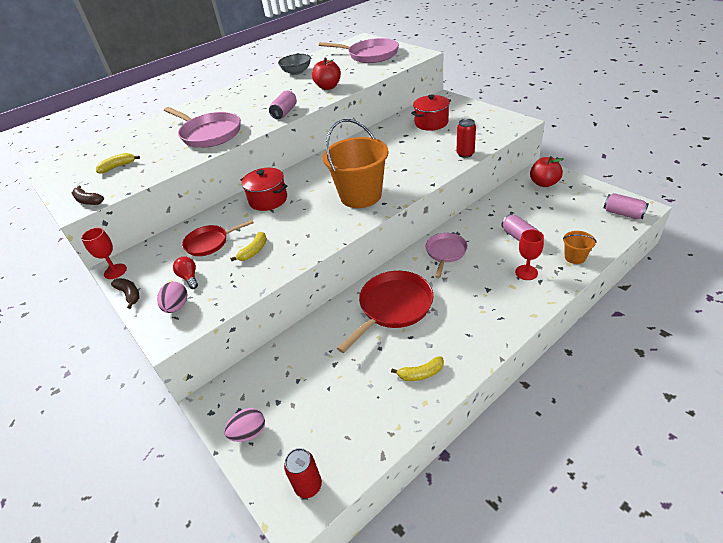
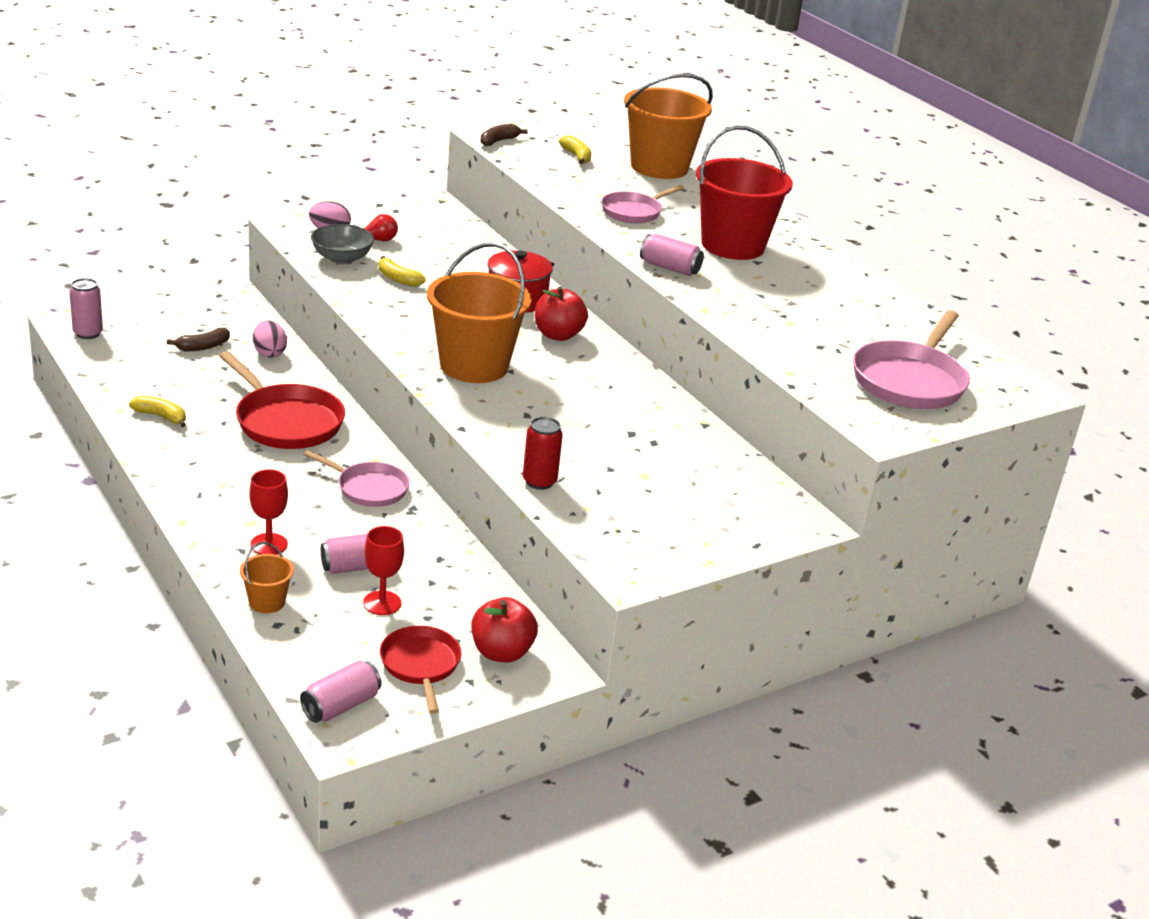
camera: 90 degrees right, 10 degrees down
red goblet [81,227,127,279] -> red goblet moved to [363,526,404,615]
brown banana [111,278,140,309] -> brown banana moved to [167,328,230,351]
pink pan [164,107,241,148] -> pink pan [601,185,684,223], size x0.62
red pan [182,220,254,256] -> red pan moved to [380,626,462,714]
pink egg [224,408,265,442] -> pink egg moved to [253,320,287,358]
grey bowl [278,54,311,75] -> grey bowl moved to [311,224,374,264]
red can [284,448,322,498] -> pink can [69,278,103,339]
red apple [312,58,341,90] -> red apple moved to [535,286,588,341]
yellow banana [391,356,444,381] -> yellow banana turned 120 degrees clockwise [129,396,186,427]
red pot [411,95,451,131] -> none
none -> orange bucket [624,74,713,179]
none -> red bucket [696,126,793,260]

